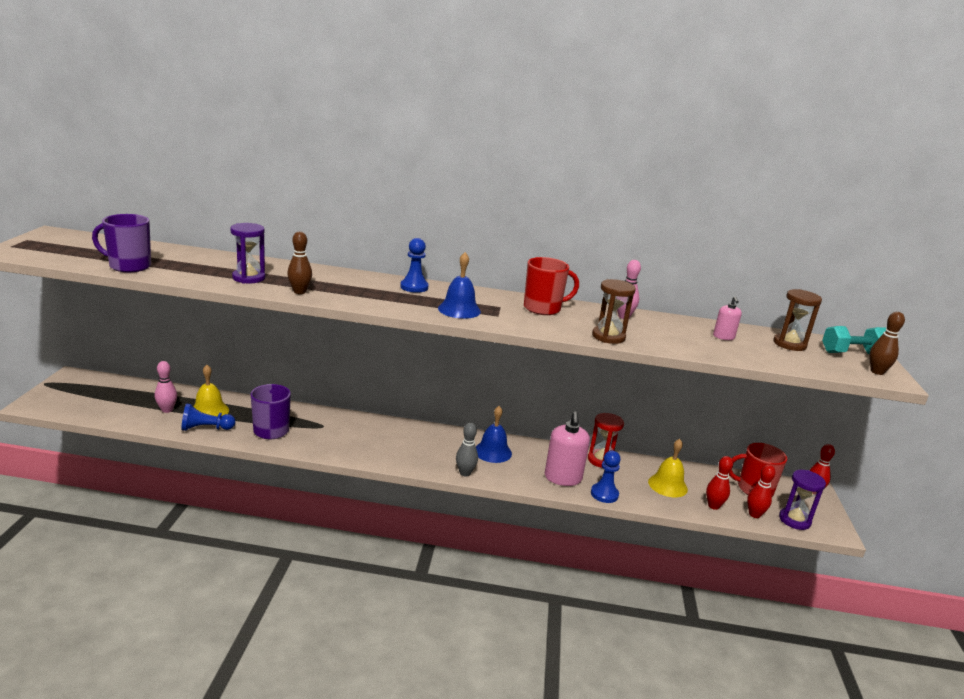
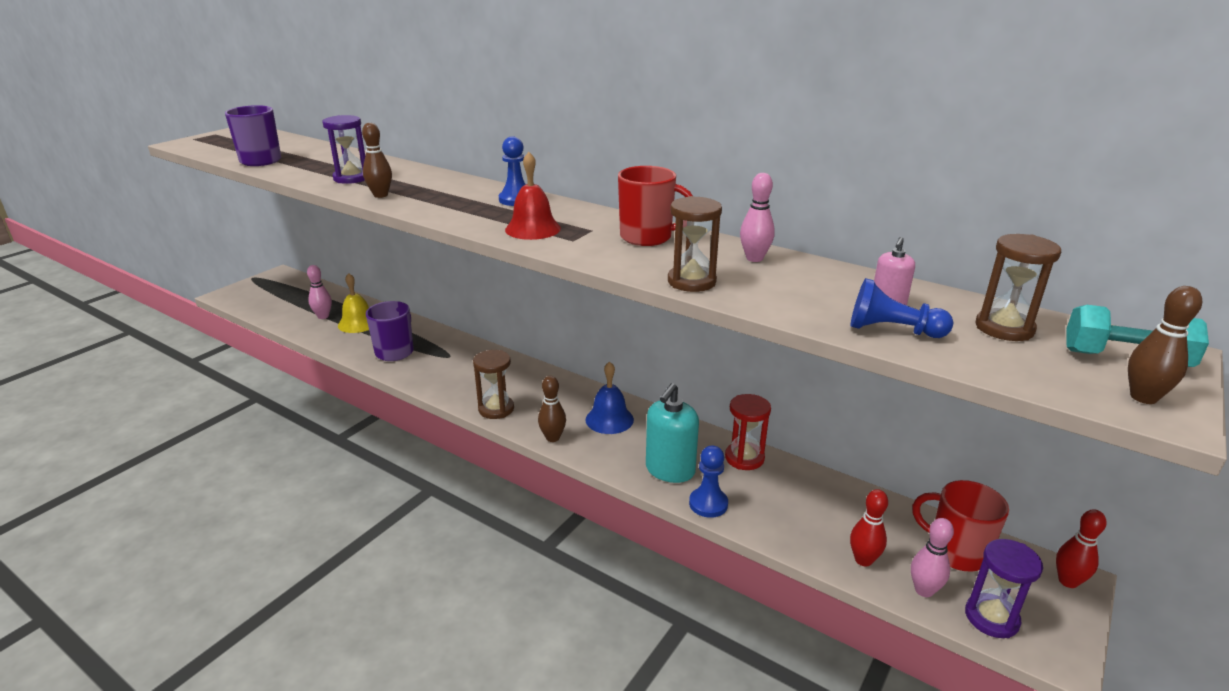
camera: 30 degrees right, 5 degrees up
blue pawn [181,403,235,431] -> blue pawn moved to [851,278,953,338]
blue bell [438,252,481,319] -> red bell [505,152,561,240]
grey bowling pin [456,423,478,476] -> brown bowling pin [538,376,566,442]
pink soap dispenser [545,412,590,486] -> turquoise soap dispenser [646,383,699,483]
yellow bell [648,439,688,497] -> none
red bowling pin [747,465,776,518] -> pink bowling pin [911,518,954,597]
none -> brown hourglass [473,350,514,419]

